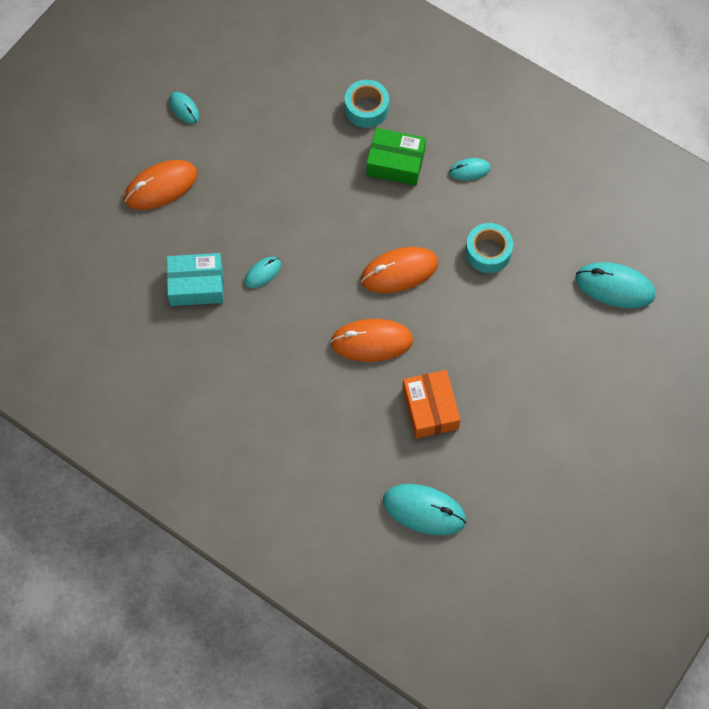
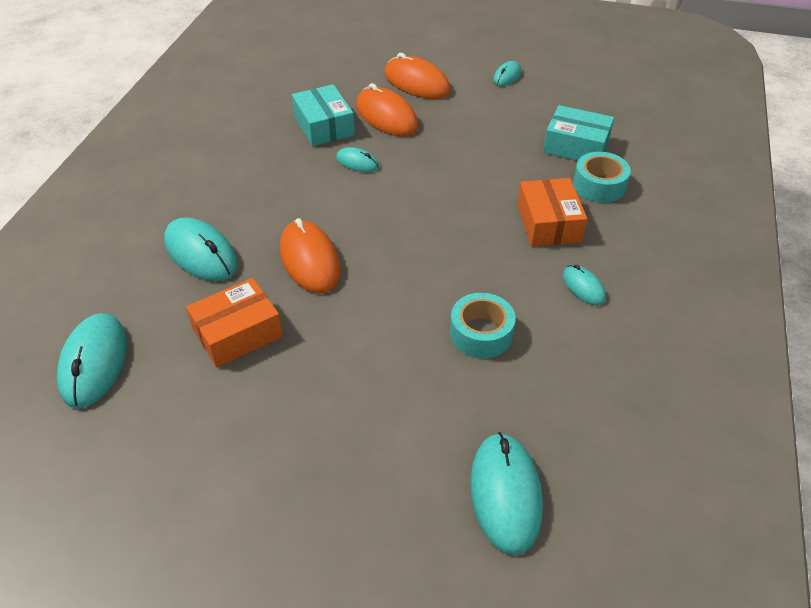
camera: 70 degrees right, 20 degrees down
orange mouse [361,247,438,293] -> orange mouse moved to [356,83,419,136]
green box [366,128,426,186] -> orange box [517,178,587,247]
none -> turquoise mouse [164,217,238,281]
none -> turquoise box [543,105,614,161]

